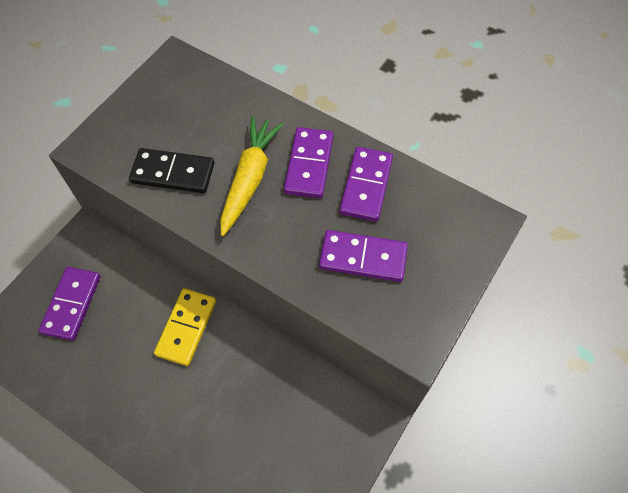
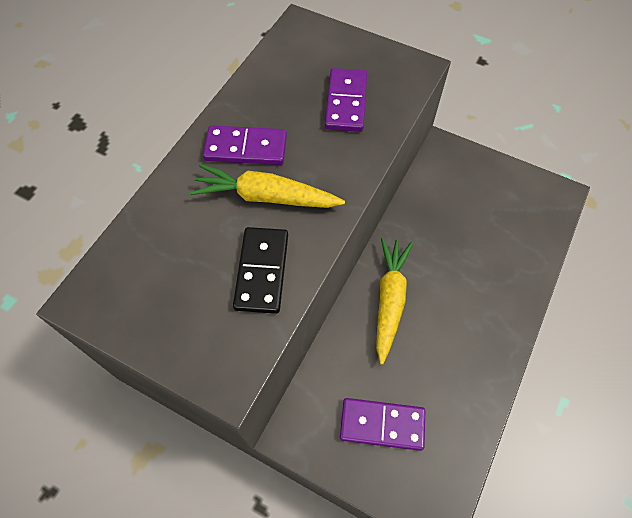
camera: 95 degrees left, 0 degrees up
yellow domino [154,288,216,366] -> yellow carrot [376,238,413,365]
purple domino [339,147,393,222] -> none

